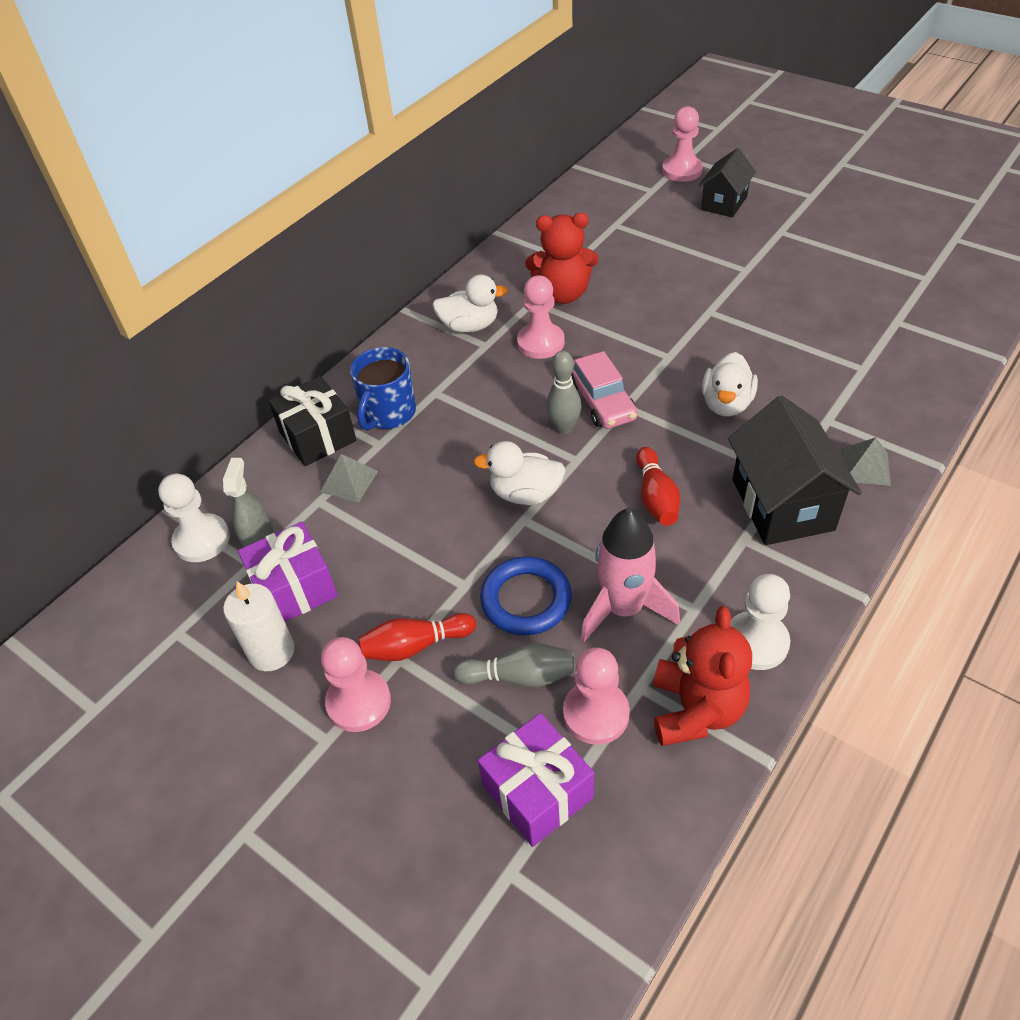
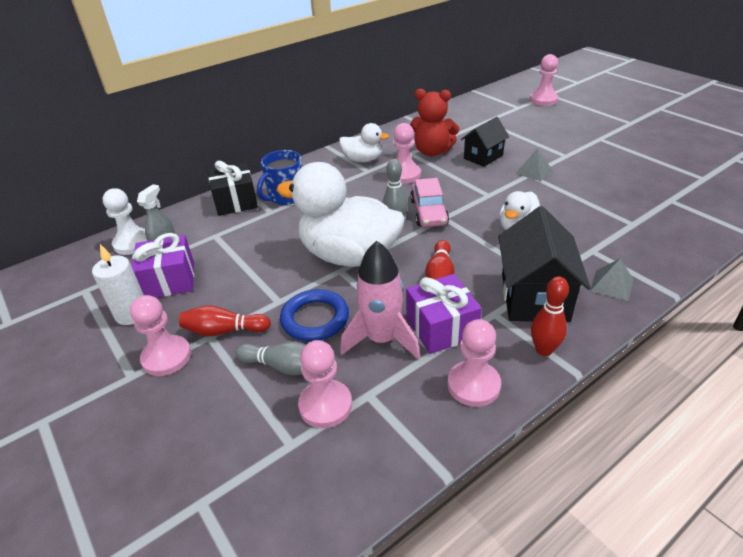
camera: 15 degrees right, 10 degrees down
grey pyramid [320,454,378,503] -> grey pyramid moved to [515,148,552,181]
white duck [473,441,566,505] -> white duck [276,162,405,267], size x1.97
purple gift [478,713,594,847] -> purple gift moved to [406,274,482,354]
red teddy bear [653,606,752,746] -> none
black house [698,148,756,217] -> black house moved to [461,117,509,167]
white pawn [730,574,790,670] -> pink pawn [448,319,501,407]
none -> red bowling pin [531,276,569,356]

